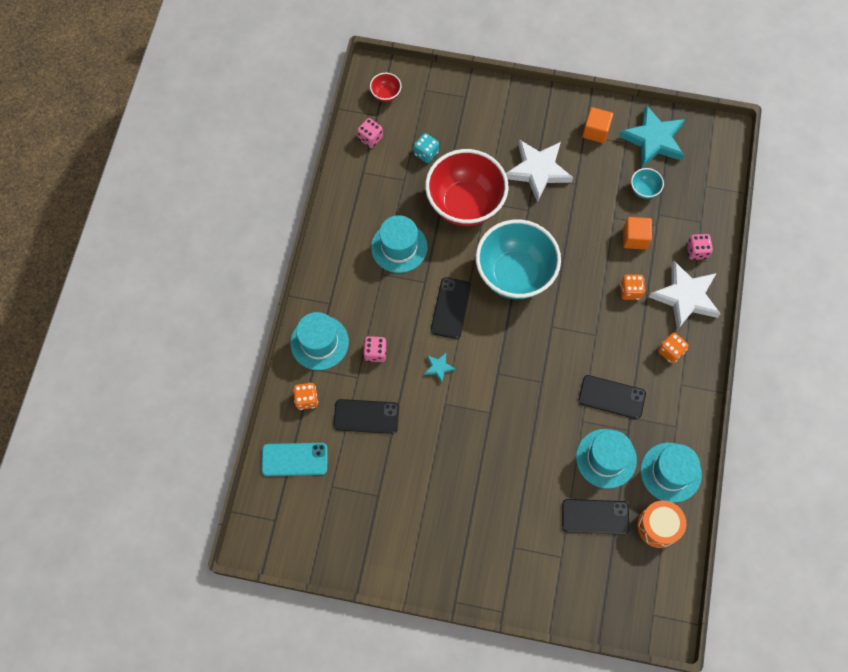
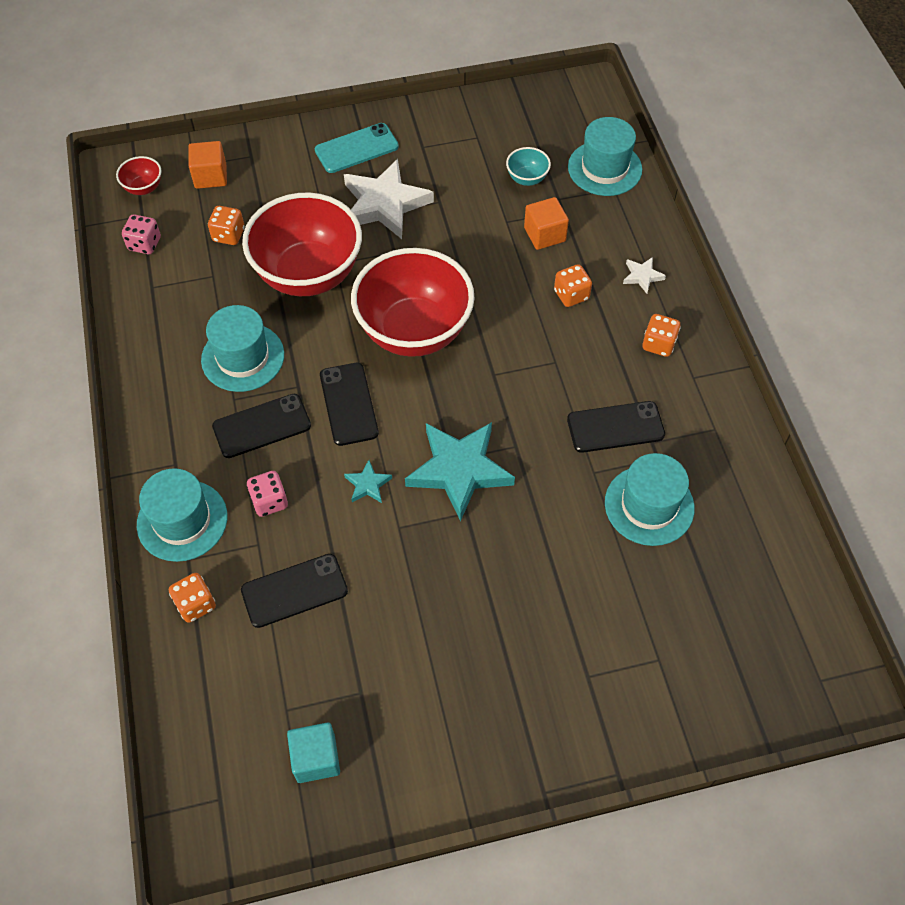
camera: 25 degrees left, 10 degrees down
turquoise phone [261,443,328,476] -> turquoise phone moved to [315,123,399,173]
turquoise dice [414,133,439,163] -> orange dice [208,206,245,245]
turquoise bowl [476,219,561,299] -> red bowl [351,248,475,357]
black phone [562,499,629,534] -> black phone moved to [212,394,311,458]
orange cube [582,107,613,143] -> orange cube moved to [188,141,227,189]
turquoise star [619,105,685,167] -> turquoise star moved to [405,422,515,522]
orange drum [637,500,686,548] -> none
turquoise hat [640,443,702,503] -> turquoise hat moved to [568,117,642,196]
white star [649,261,721,330] -> white star [623,257,666,294], size x0.44
pink dice [686,234,713,260] -> none
none -> turquoise cube [287,723,340,783]

